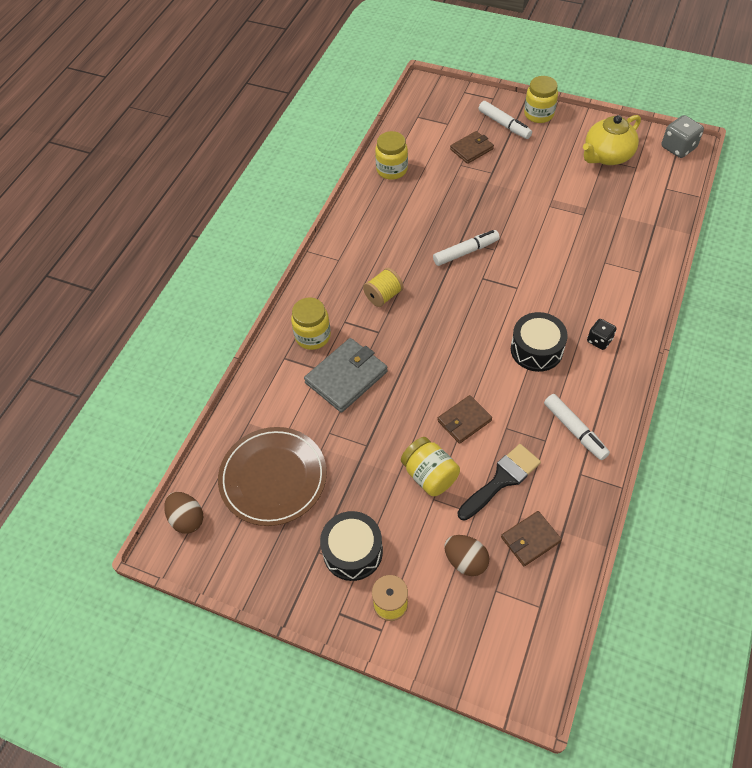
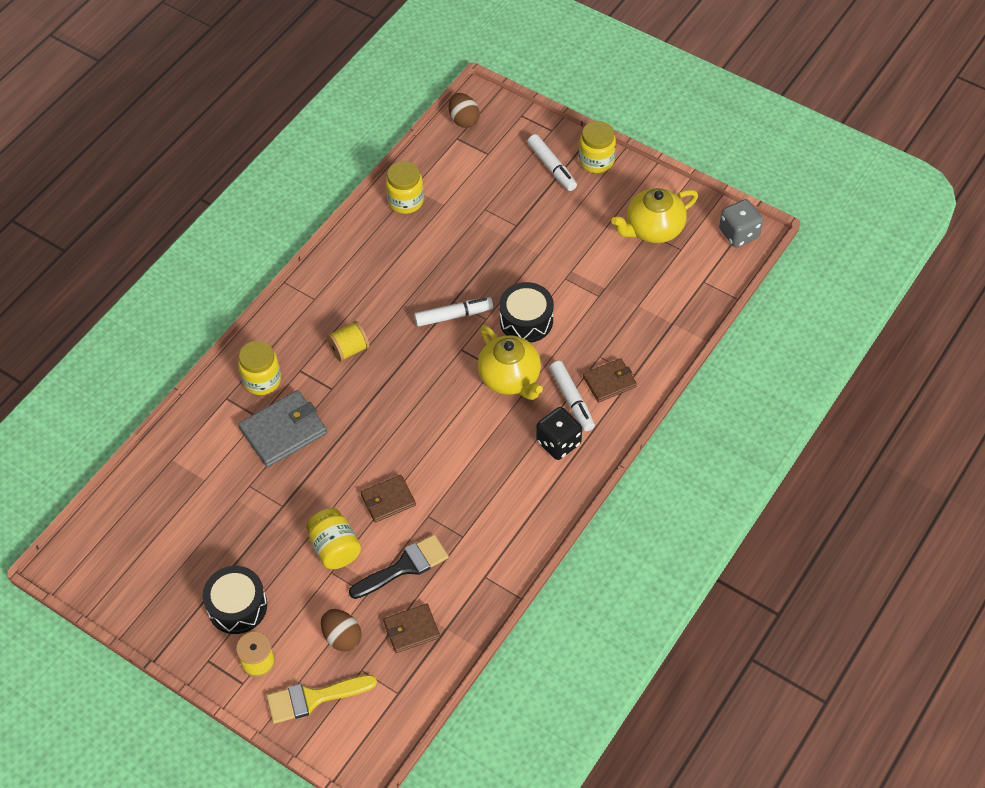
camera: 10 degrees right, 0 degrees up
brown egg [164,492,203,534] -> brown egg moved to [449,93,480,128]
brown plate [218,427,327,526] -> none
brown wallet [450,131,494,164] -> brown wallet moved to [583,358,637,402]
black drum [511,312,568,372] -> black drum moved to [499,282,554,343]
white marker [544,394,610,460] -> white marker moved to [549,361,595,431]
black dice [587,319,617,350] -> black dice [536,407,582,460], size x1.56
none -> yellow brush [267,675,377,724]
none -> yellow teapot [478,325,543,400]

